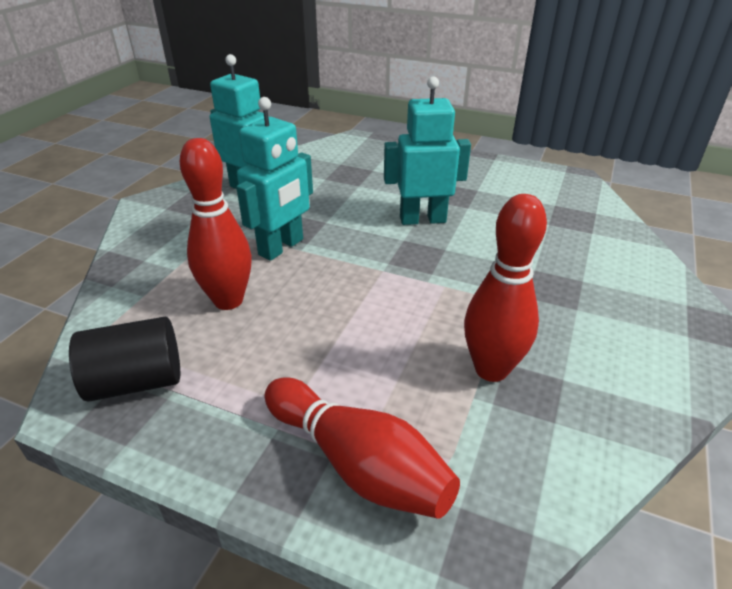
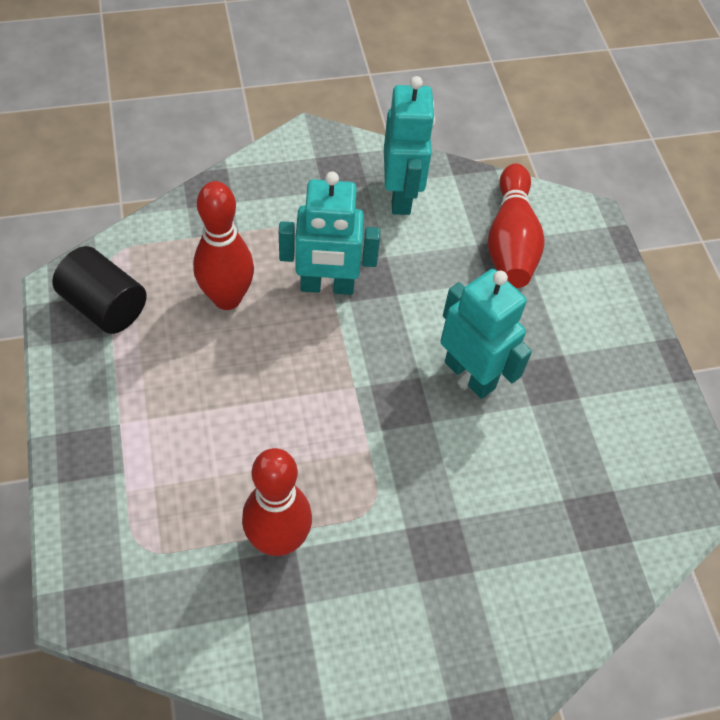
camera: 50 degrees right, 20 degrees up
red bowling pin [264,377,460,519] -> red bowling pin moved to [488,163,544,288]

